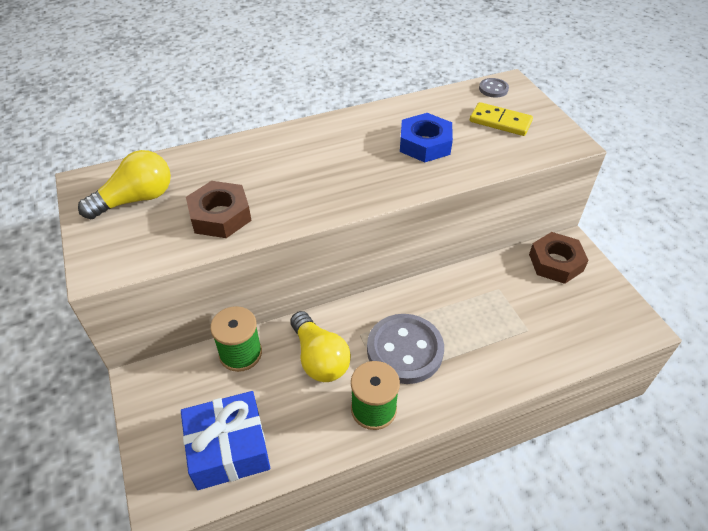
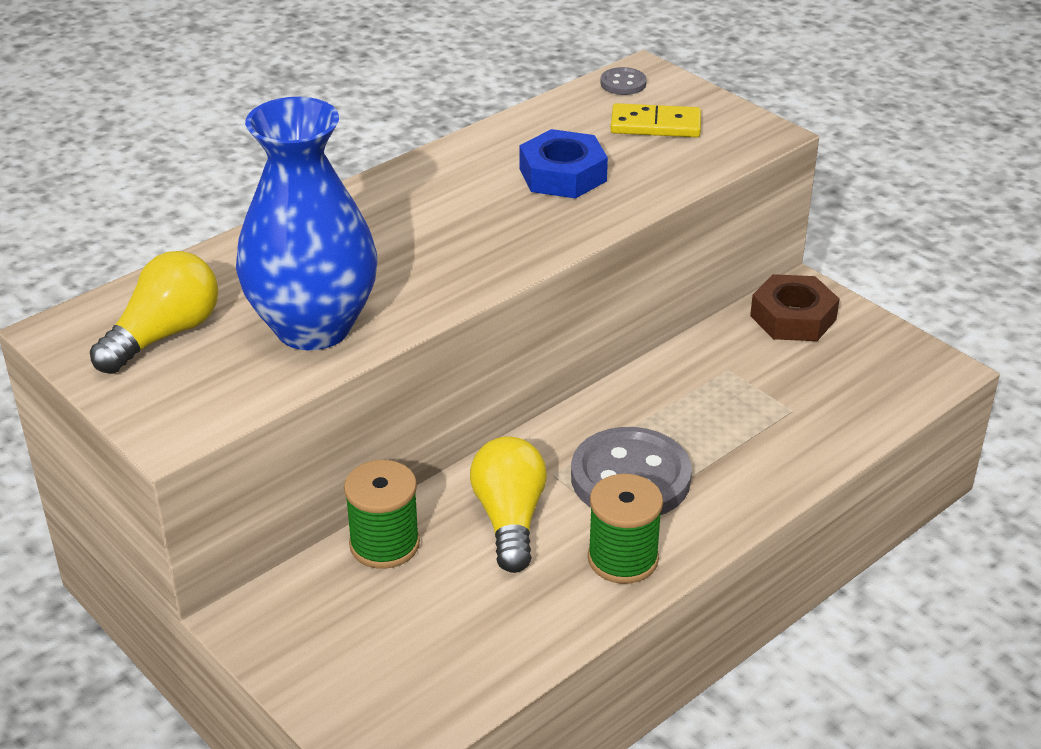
camera: 20 degrees left, 10 degrees down
blue gift [181,391,270,490] -> none
brown nut [186,181,252,238] -> blue vase [236,97,377,350]
yellow light bulb [290,311,351,382] -> yellow light bulb turned 135 degrees counterclockwise [470,436,547,573]

